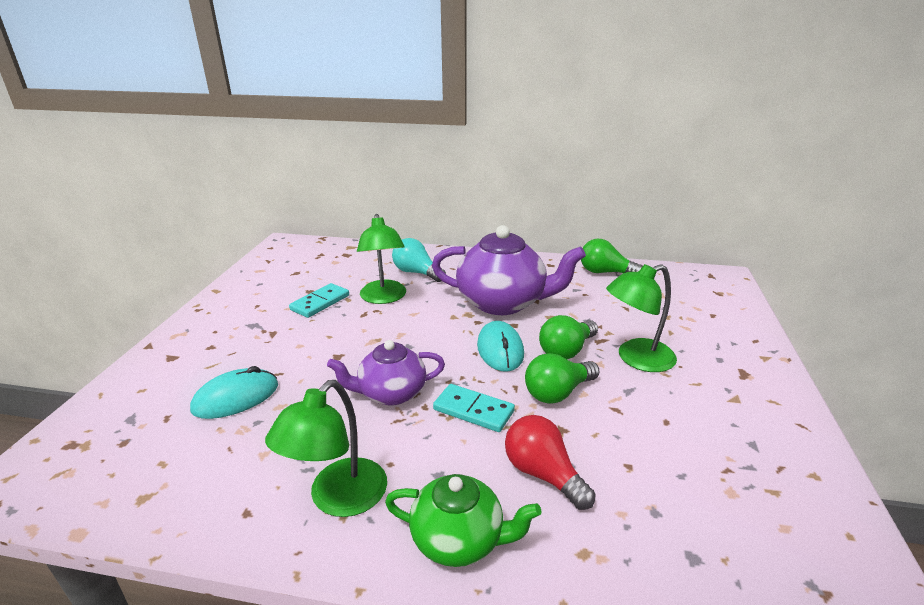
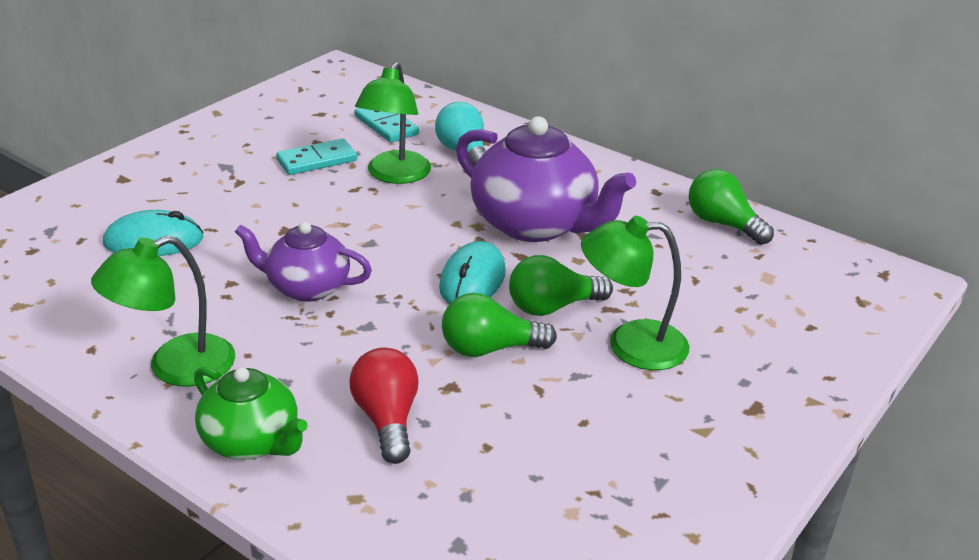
camera: 25 degrees right, 5 degrees up
turquoise domino [433,384,515,432] -> turquoise domino moved to [355,108,419,143]

